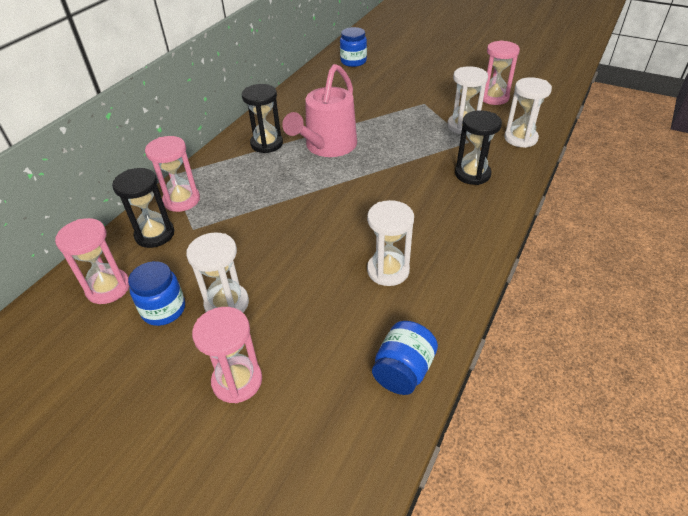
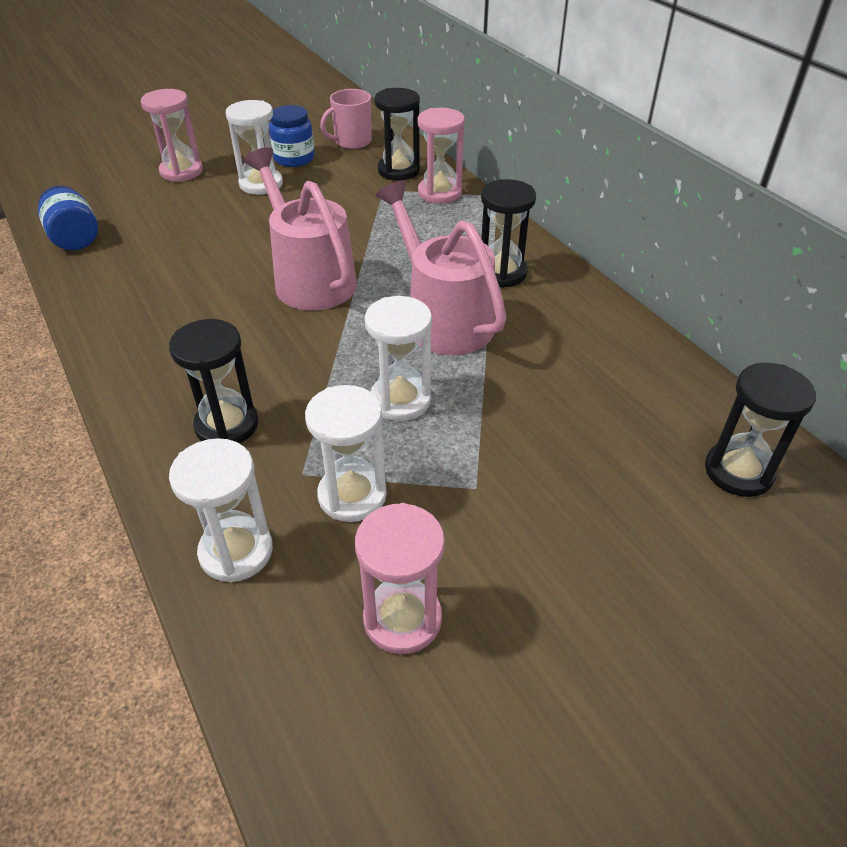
camera: 120 degrees right, 0 degrees up
pink hourglass [55,218,129,304] -> pink mug [320,89,371,149]
blue jar [340,27,367,67] -> black hourglass [705,363,816,497]
white hourglass [367,200,414,286] -> white hourglass moved to [365,296,432,421]
none -> pink watering can [244,147,357,310]

